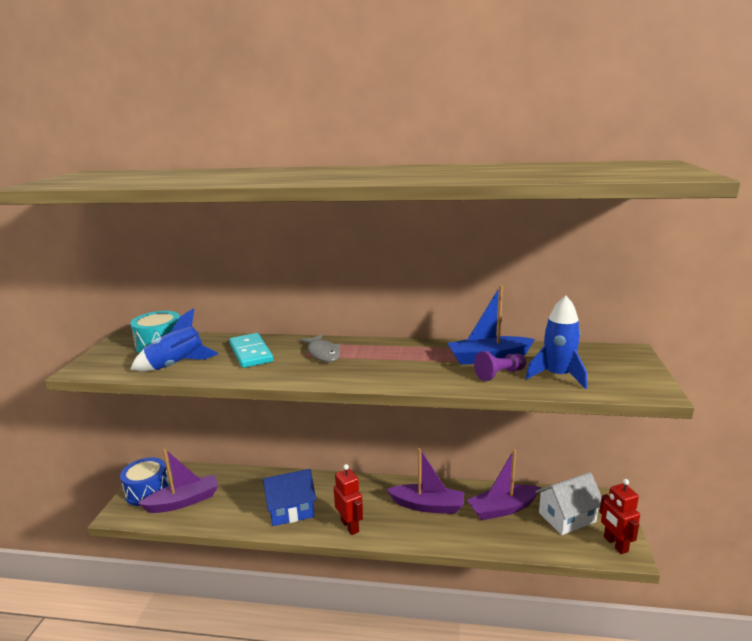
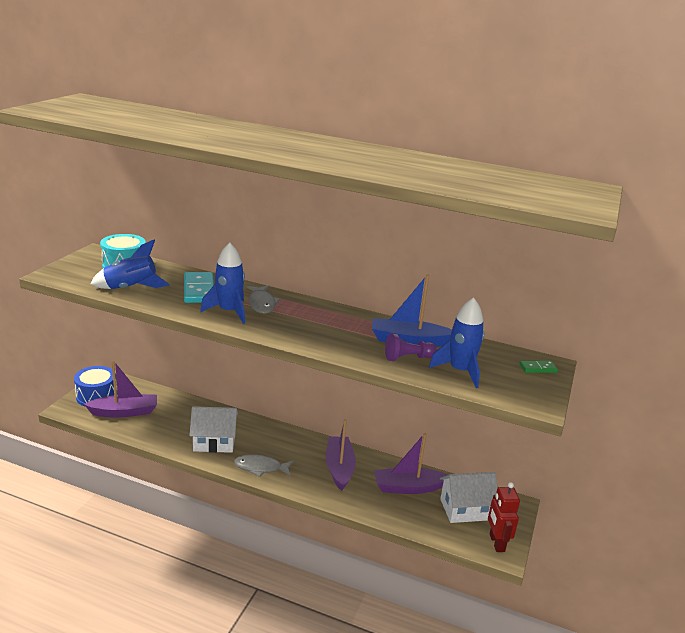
camera: 10 degrees right, 5 degrees up
blue house [263,469,316,526] -> white house [189,406,238,453]
red robot [334,464,363,535] -> grey fish [234,454,294,477]
purple boat [386,448,465,514] -> purple boat turned 120 degrees counterclockwise [326,419,356,491]
none -> blue rocket [200,242,245,324]
none -> green domino [520,361,558,373]

